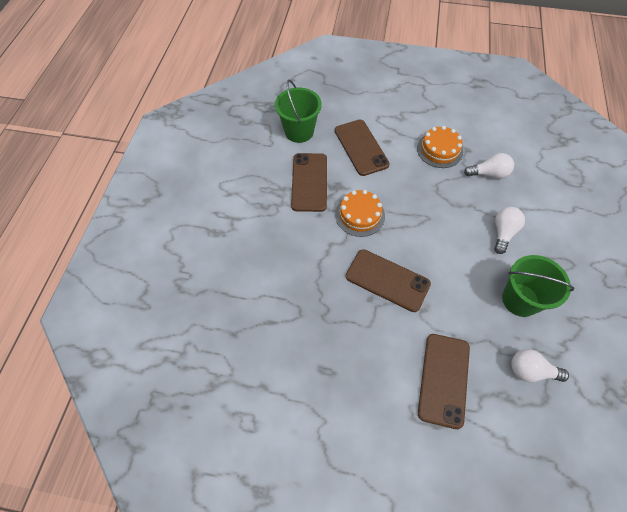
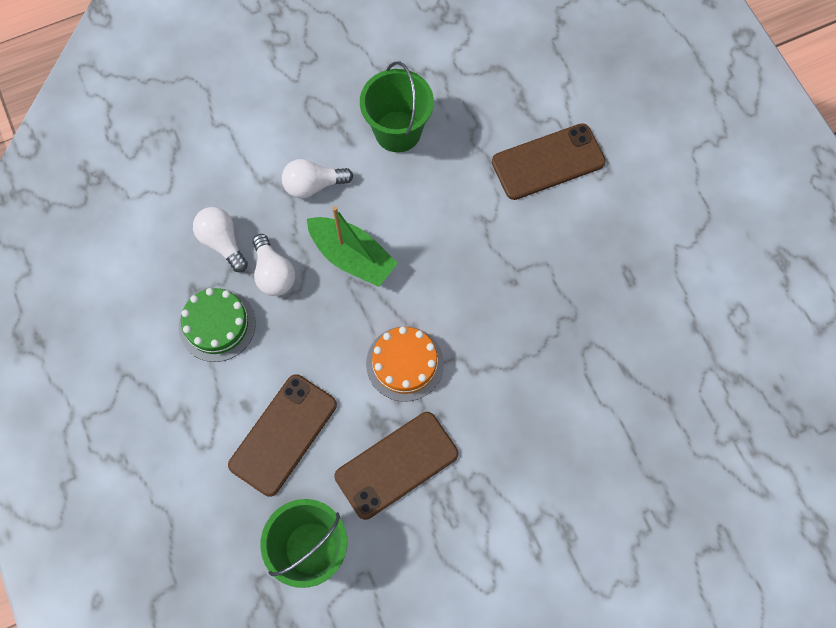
camera: 125 degrees left, 10 degrees up
brown phone [346,249,431,312] -> none
orange cake [417,126,463,168] -> green cake [179,288,256,362]
white light bulb [511,349,569,382] -> white light bulb moved to [253,234,295,296]
none -> green boat [307,206,398,287]

